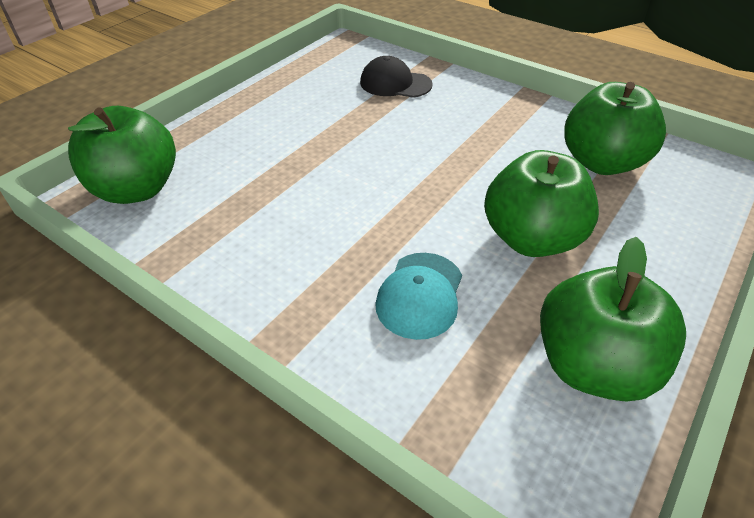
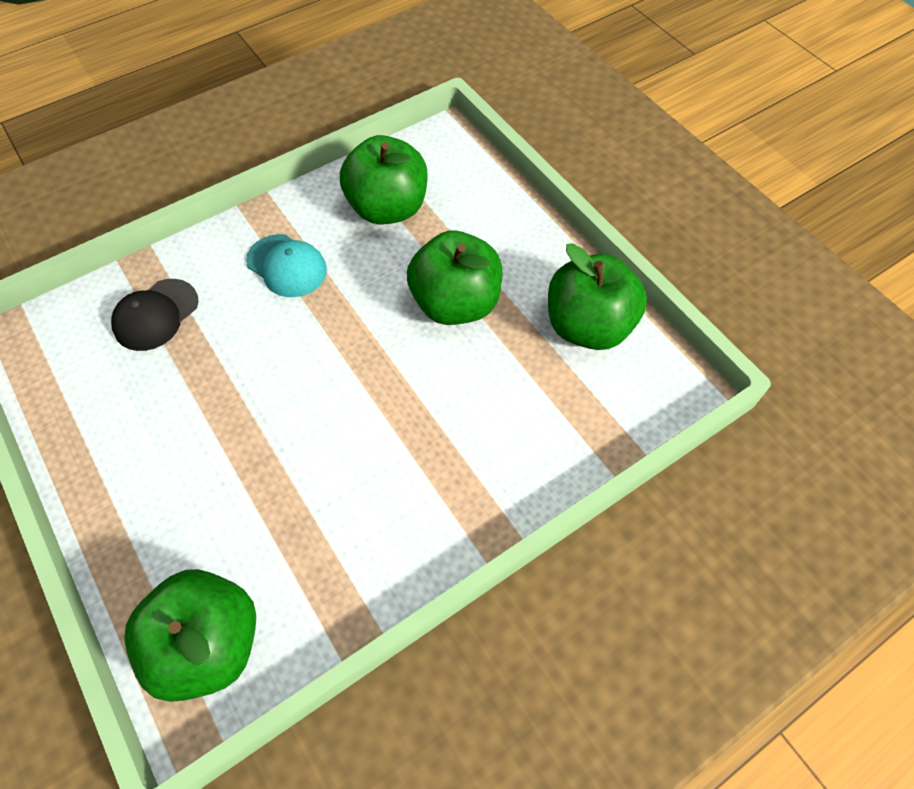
camera: 70 degrees left, 15 degrees up
turquoise cap [375,253,462,340] -> turquoise cap moved to [246,234,327,297]

